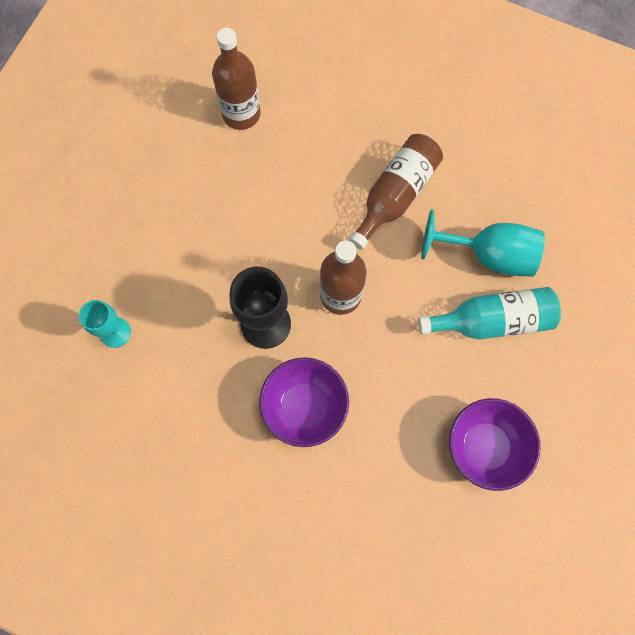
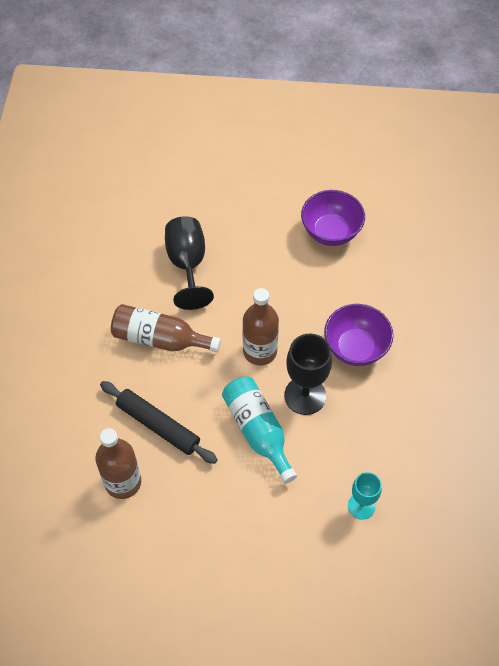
camera: 110 degrees left, 15 degrees down
turquoise bottle [418,287,561,339] -> turquoise bottle moved to [222,376,297,484]
turquoise goblet [421,209,545,277] -> black goblet [165,216,214,310]
none -> black rolling pin [100,381,218,464]

